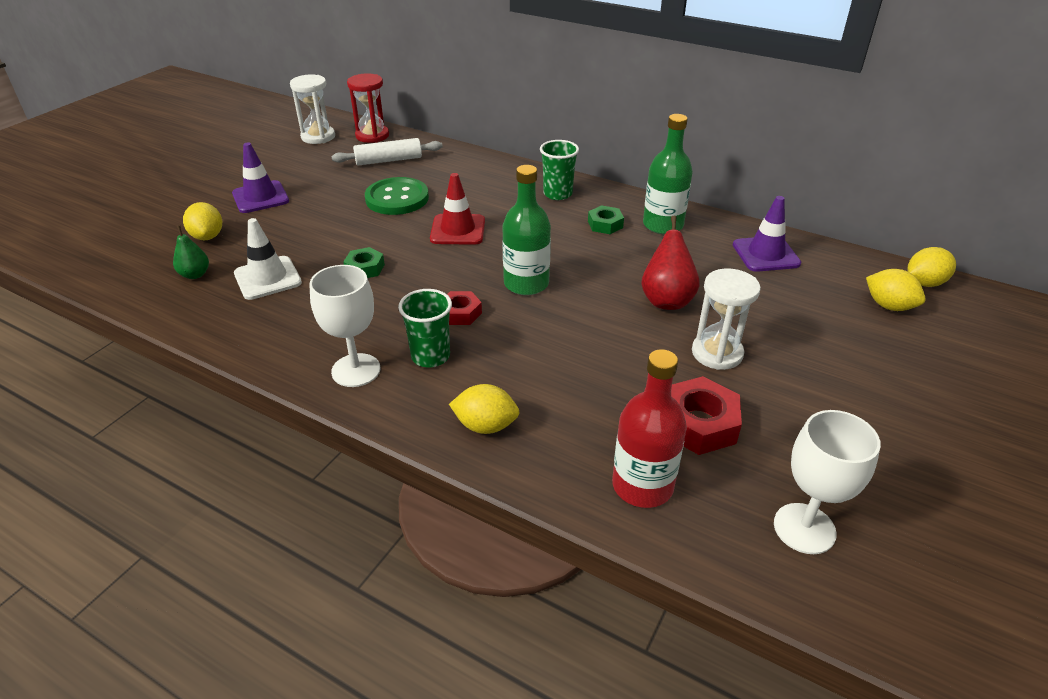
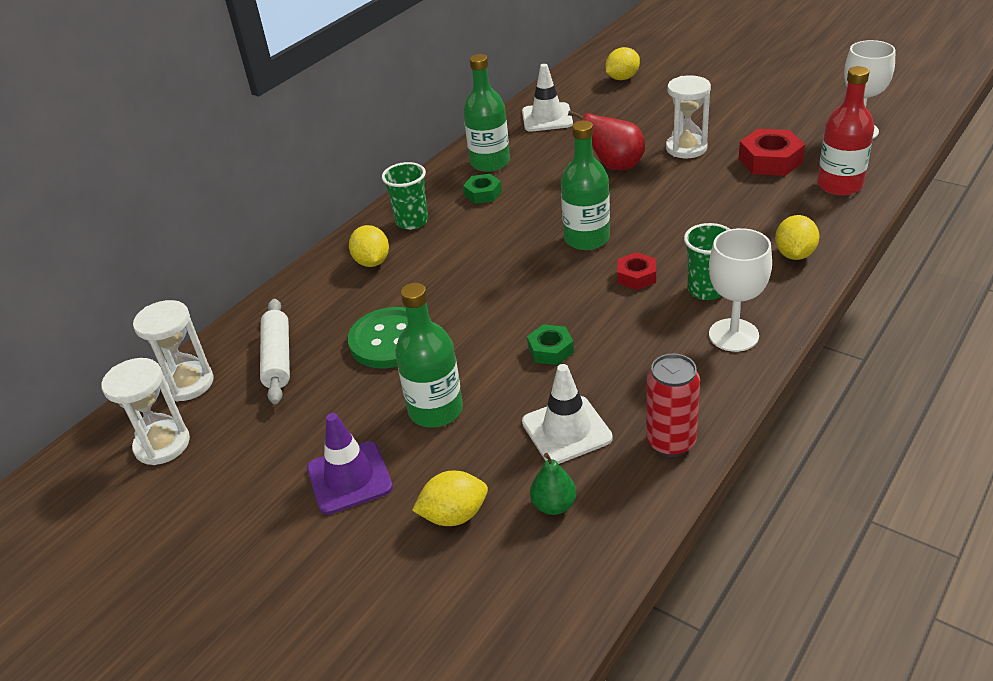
camera: 80 degrees left, 0 degrees up
red hourglass [347,74,389,143] -> white hourglass [133,300,214,401]
red traffic cone [430,173,485,245] -> none
purple traffic cone [733,196,801,272] -> white traffic cone [522,64,573,132]
yellow lemon [907,247,956,287] -> yellow lemon moved to [349,225,389,267]
none -> green bottle [395,283,463,428]
none -> red can [646,354,700,457]

